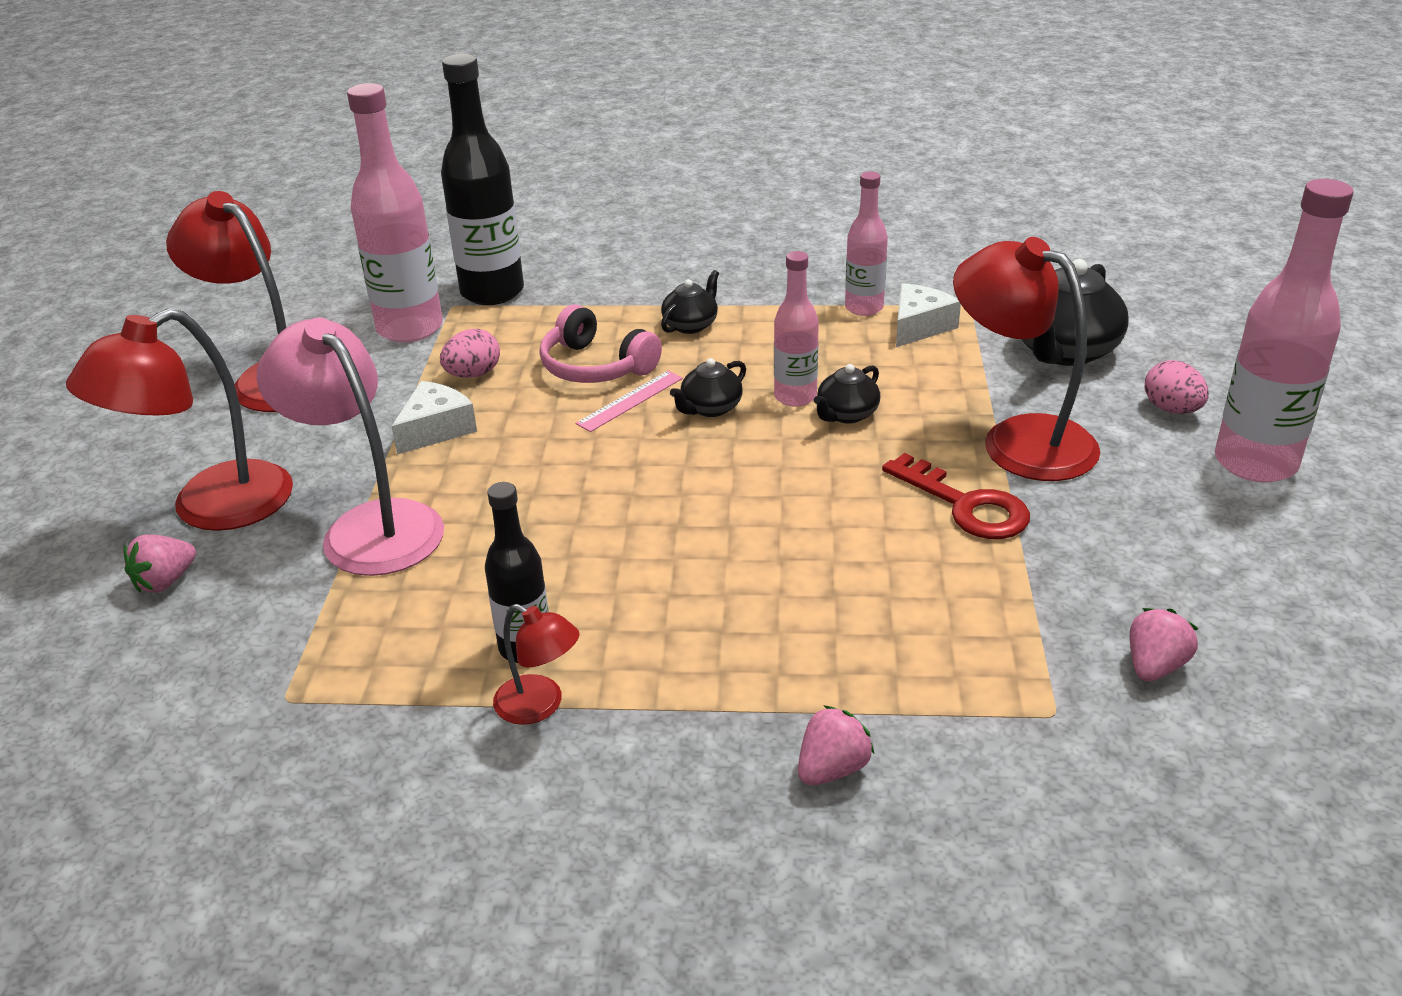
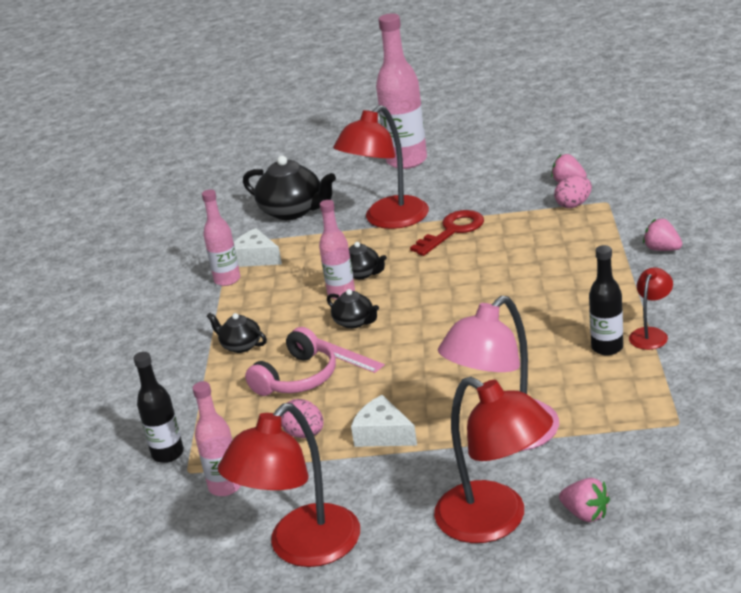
camera: 90 degrees left, 5 degrees down
pink bottle [347,83,443,343] -> pink bottle [192,381,241,496], size x0.58
black bottle [441,54,524,305] -> black bottle [133,352,184,463], size x0.58
pink egg [1145,360,1209,414] -> pink egg moved to [554,176,592,208]

